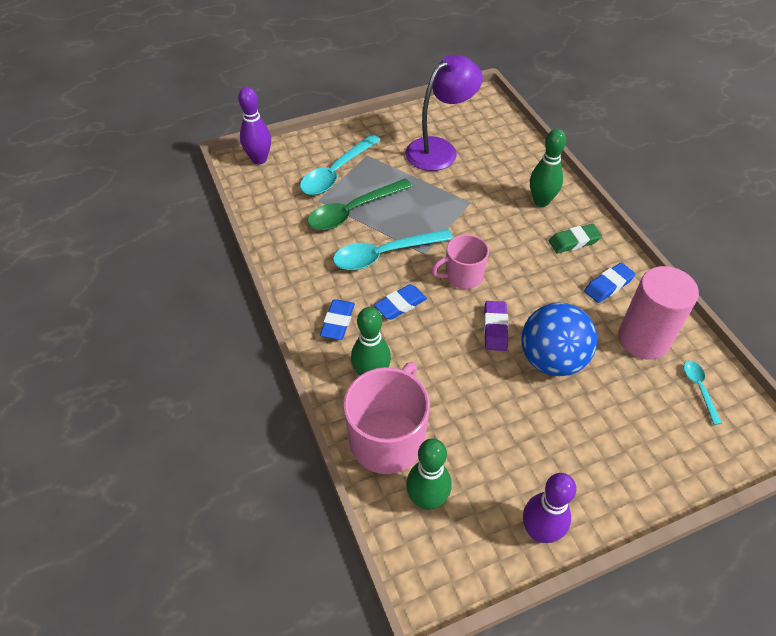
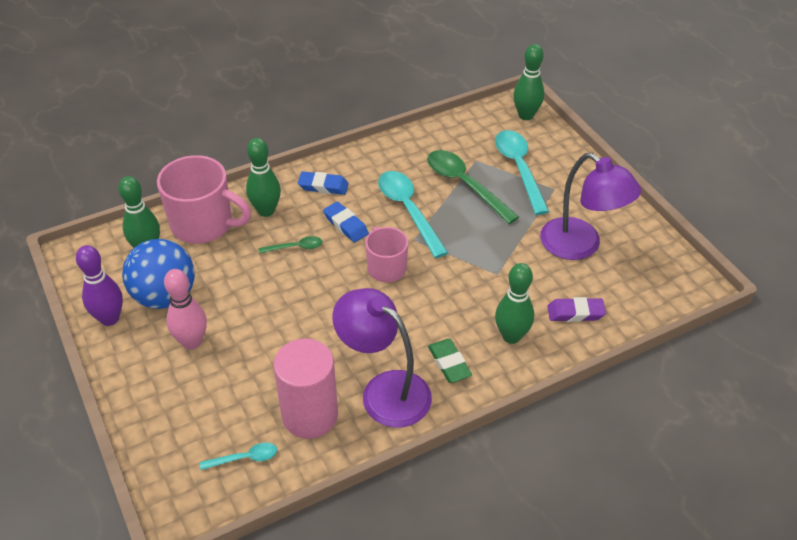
camera: 85 degrees right, 5 degrees down
purple bowling pin [238,87,271,164] -> green bowling pin [513,44,544,120]
turquoise spoon [300,134,381,195] -> turquoise spoon turned 45 degrees clockwise [495,130,549,215]
purple eraser [484,301,509,351] -> purple eraser moved to [547,297,606,322]
blue ball [521,303,597,376] -> blue ball moved to [122,239,195,309]
blue eraser [584,262,636,303] -> purple lamp [332,288,432,428]
none -> pink bowling pin [164,269,207,350]
none -> green spoon [259,236,322,254]

